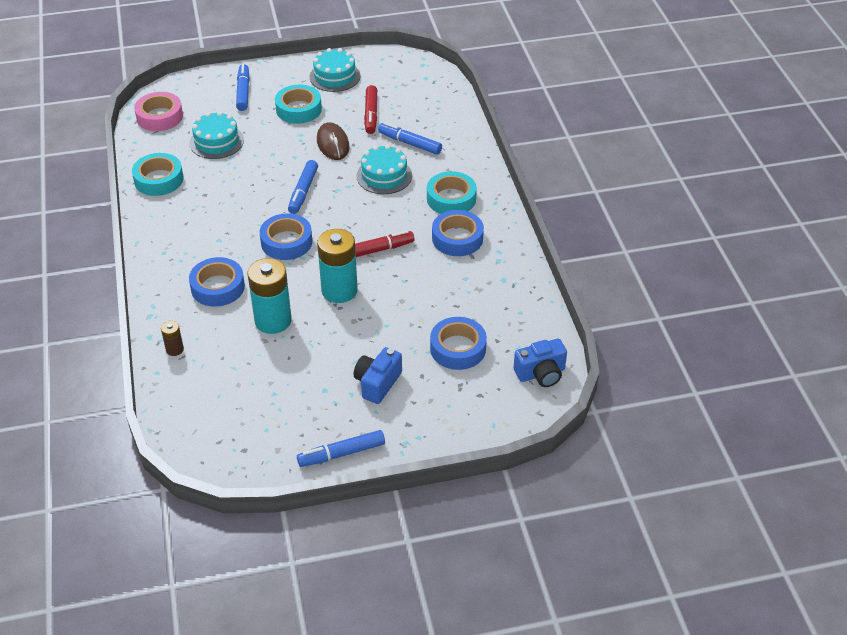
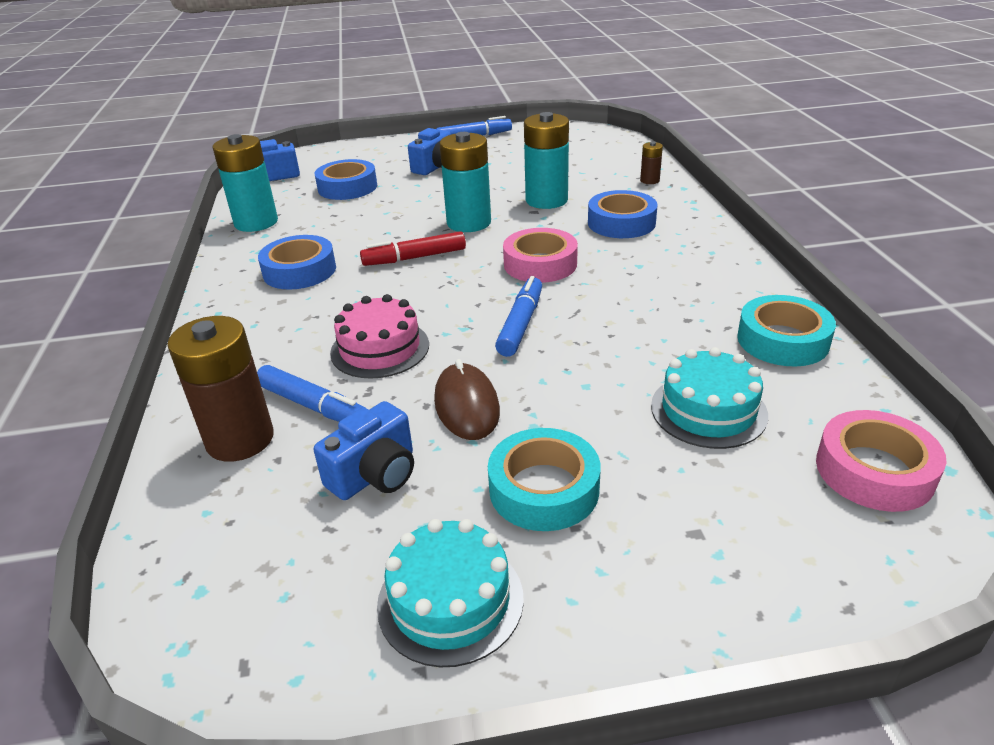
camera: 175 degrees left, 10 degrees down
blue marker [236,64,250,111] -> none
blue tape [260,213,313,260] -> pink tape [503,228,578,283]
turquoise cake [356,145,412,194] -> pink cake [330,294,429,379]
red marker [364,85,377,134] -> blue camera [314,401,414,500]
turquoise tape [427,171,477,214] -> none
none -> brown battery [167,316,274,461]
none -> turquoise battery [213,134,278,232]

